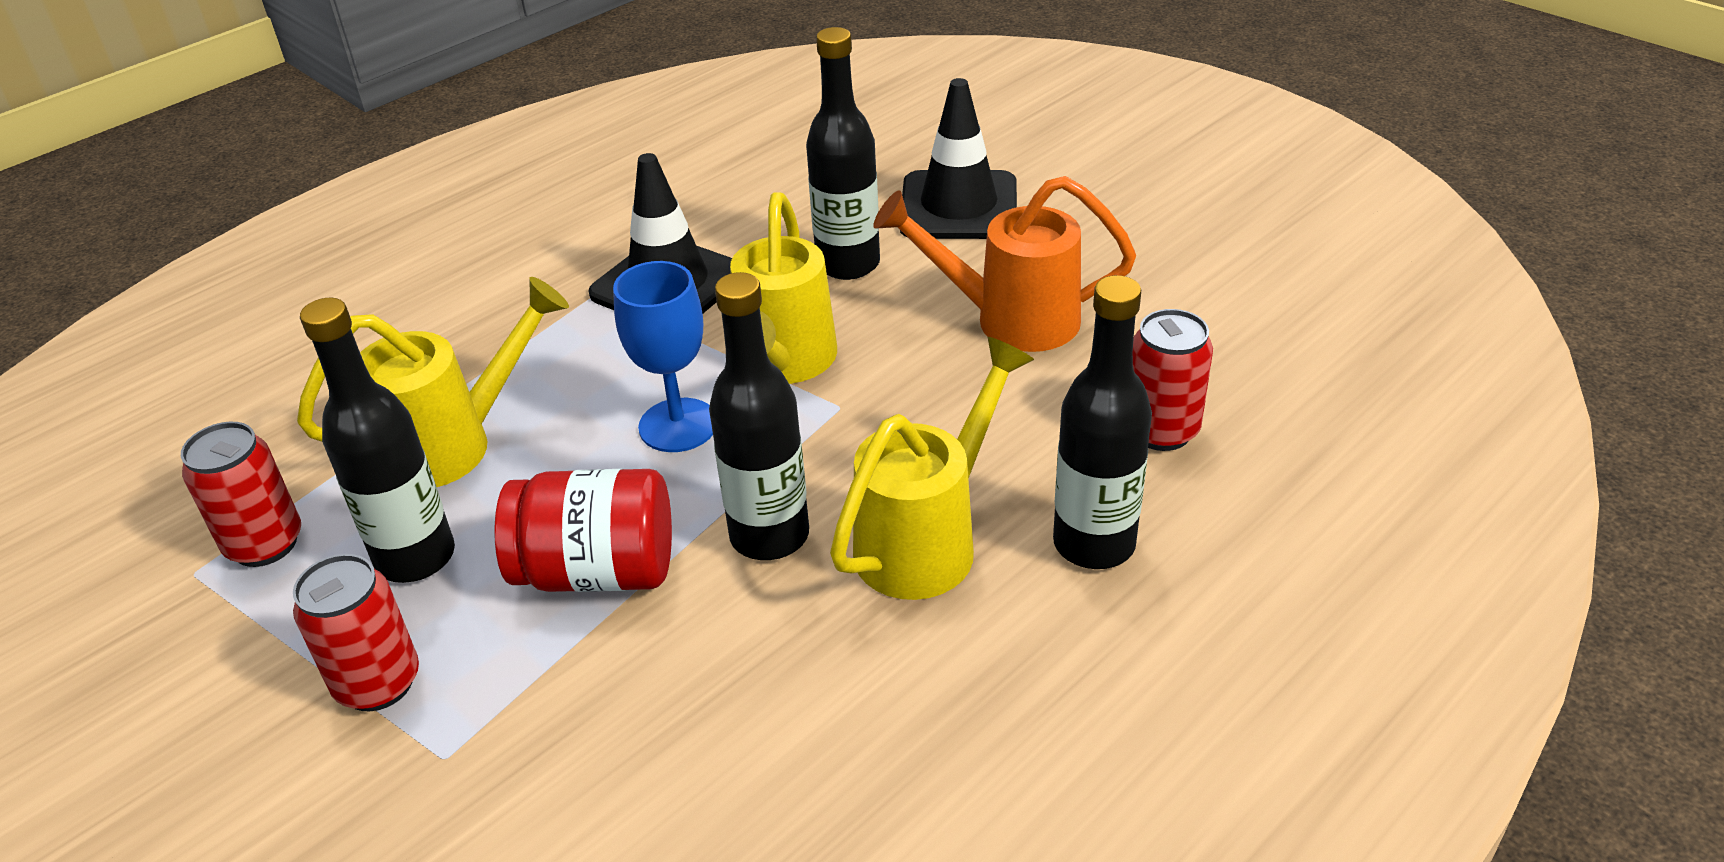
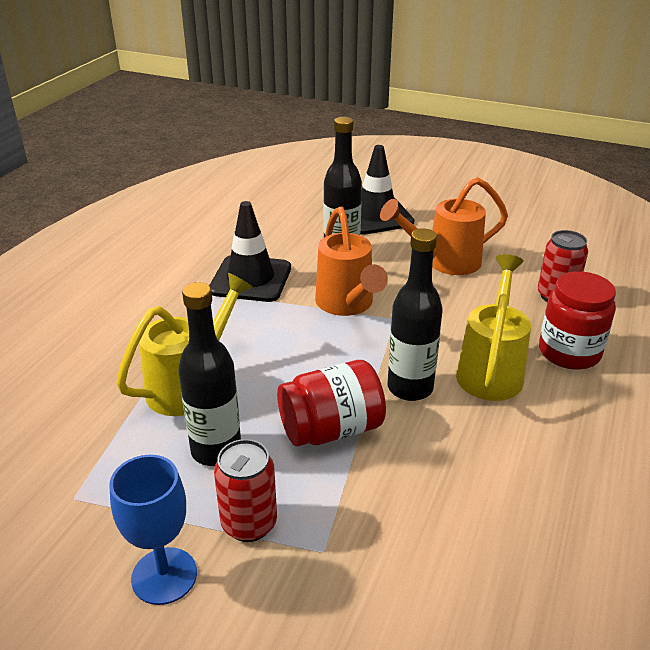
camera: 25 degrees left, 5 degrees down
red can [181,422,301,567] -> none
blue goblet [613,261,713,452] -> blue goblet moved to [109,455,197,605]
yellow watering can [730,192,837,384] -> orange watering can [315,206,388,316]
black bottle [1053,275,1152,569] -> red jar [539,271,616,370]

